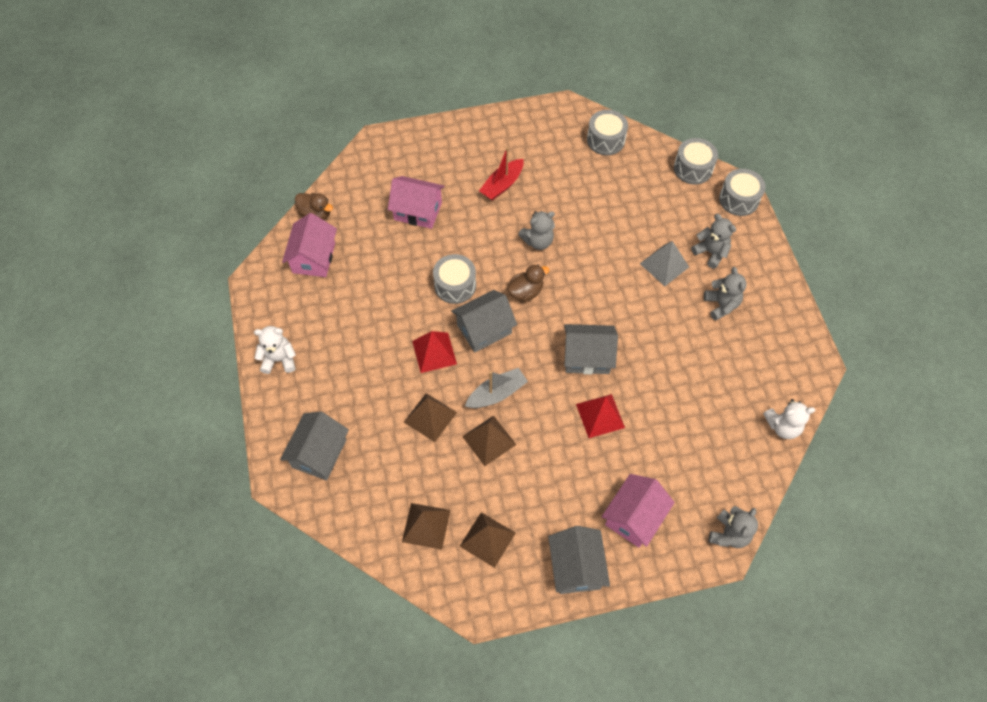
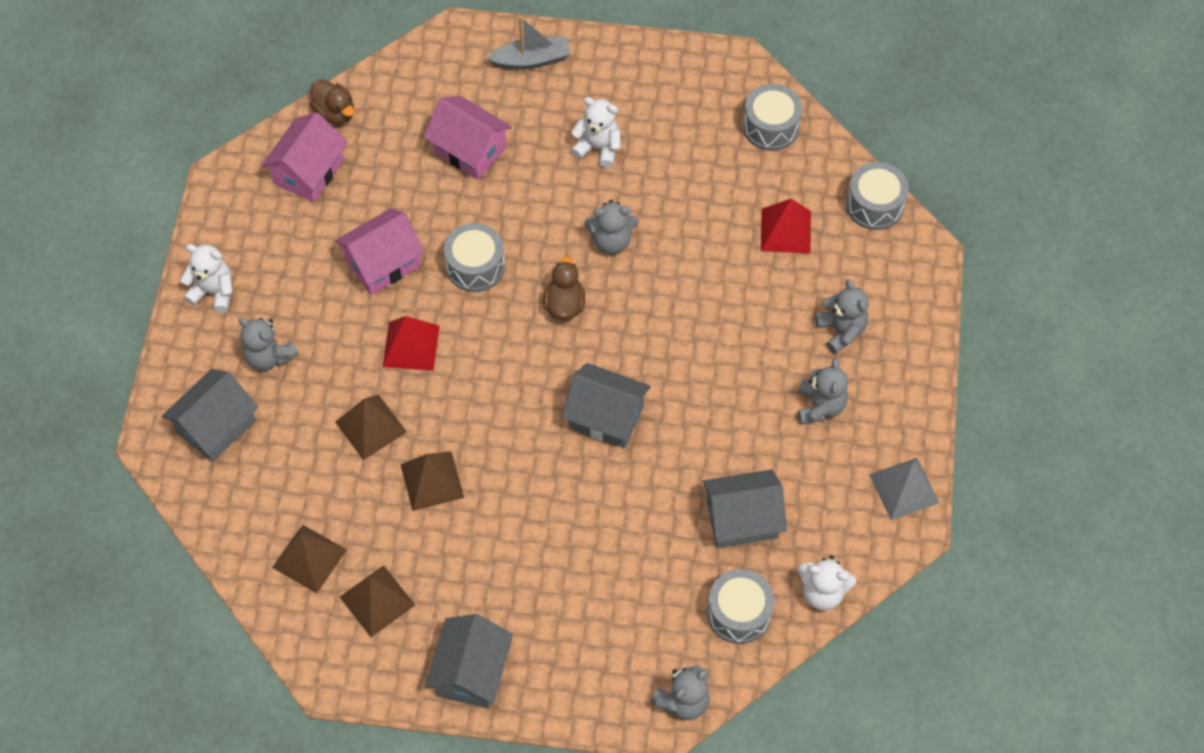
camera: 20 degrees right, 0 degrees up
grey house [451,290,517,352] -> grey house moved to [703,469,787,548]
grey boat [465,368,528,408] -> grey boat moved to [486,16,571,70]
red boat [479,147,524,201] -> white teddy bear [571,97,621,168]
brown duck [507,264,549,302] -> brown duck turned 75 degrees counterclockwise [543,256,585,320]
red pyramid [576,394,625,438] -> red pyramid moved to [761,199,811,254]
pink house [602,474,675,548] -> pink house moved to [335,208,425,295]
grey pyramid [640,241,689,286] -> grey pyramid moved to [869,458,939,520]
grey drum [719,169,766,216] -> grey drum moved to [707,569,774,644]
none -> grey teddy bear [238,318,299,371]

